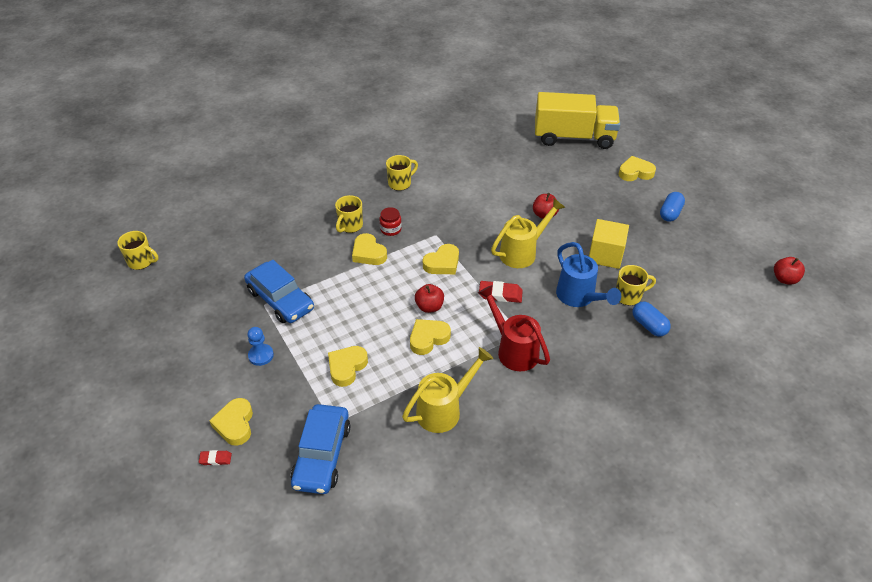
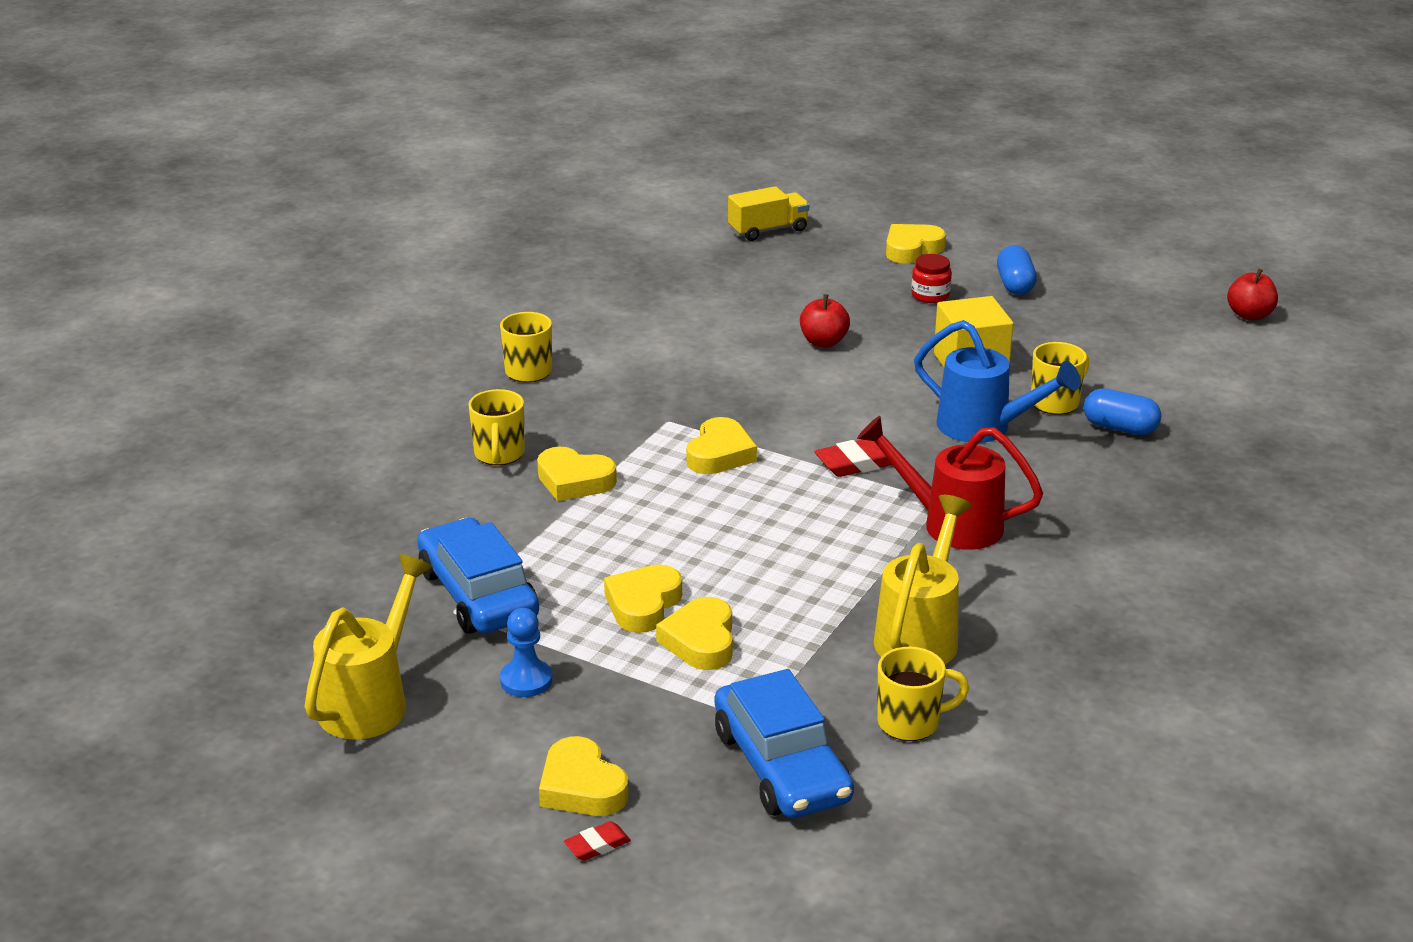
camera: 30 degrees left, 15 degrees down
yellow mug [117,231,159,270] -> yellow mug moved to [877,647,969,741]
blue car [244,260,314,323] -> blue car turned 135 degrees counterclockwise [417,518,539,634]
red jar [379,207,402,236] -> red jar moved to [911,254,952,303]
yellow heart [410,319,451,355] -> yellow heart moved to [604,564,682,633]
red apple [415,284,444,313] -> none
yellow watering can [491,199,566,268] -> yellow watering can moved to [305,554,433,740]
yellow truck [535,92,620,149] -> yellow truck [728,186,809,241], size x0.50

